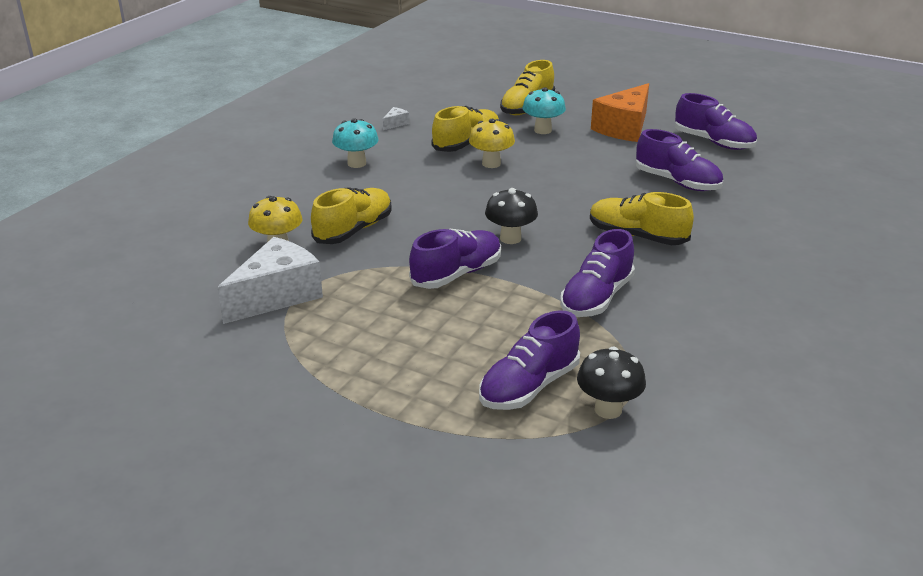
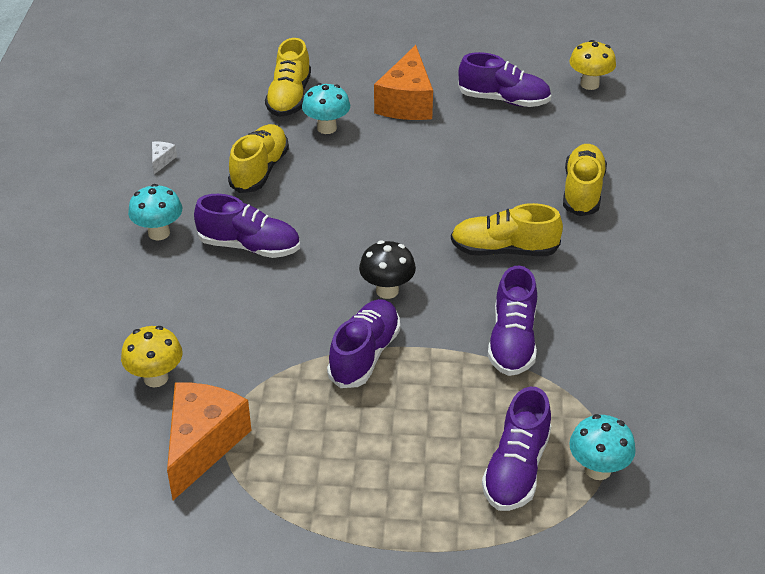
camera: 25 degrees left, 10 degrees up
white cheese [217,237,323,324] -> orange cheese [167,382,252,500]
yellow shoe [311,187,392,244] -> yellow shoe moved to [563,144,607,216]
yellow mushroom [469,119,515,168] -> yellow mushroom moved to [570,40,616,90]
black mushroom [577,347,646,419] -> turquoise mushroom [569,414,636,480]
purple shoe [636,129,723,191] -> purple shoe moved to [194,194,300,258]

